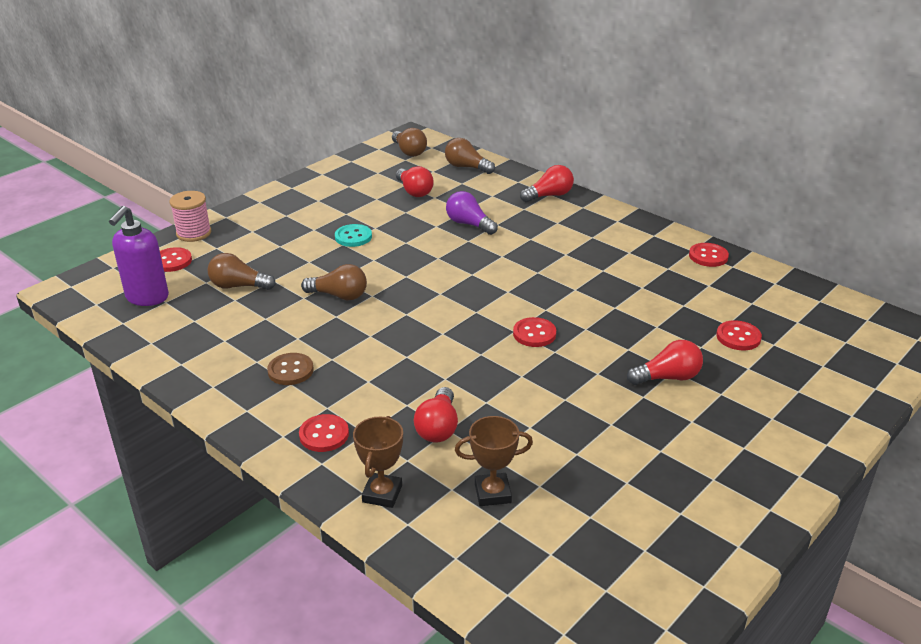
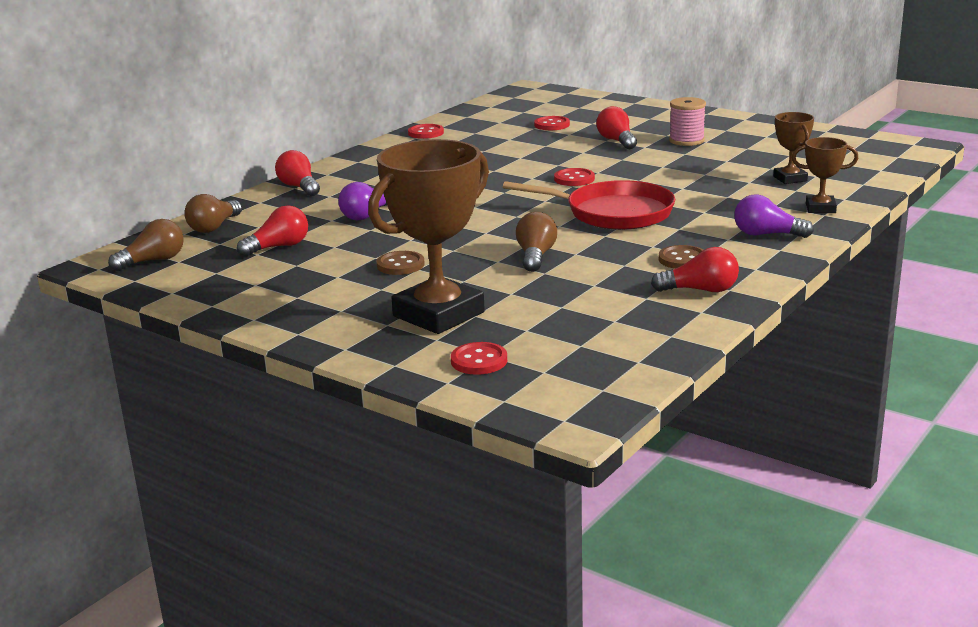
camera: 95 degrees left, 10 degrees down
purple soap dispenser [109,206,169,306] -> none
pink spool [170,191,211,242] -> pink spool moved to [669,97,706,146]
brown light bulb [208,253,276,290] -> none
red button [299,414,349,452] -> purple light bulb [734,194,814,238]
turquoise button [335,224,372,247] -> brown button [376,251,425,275]
red light bulb [414,387,458,443] -> red light bulb moved to [651,247,739,292]
none -> brown trophy [368,139,489,334]
none -> red pan [503,180,675,230]

